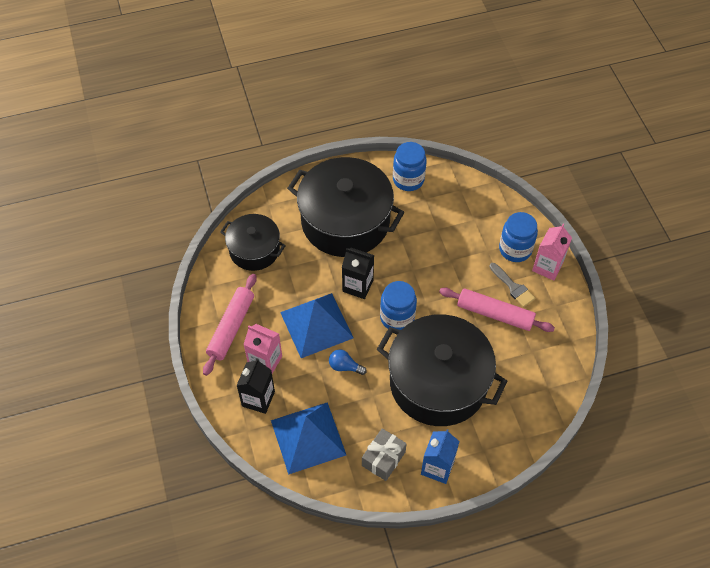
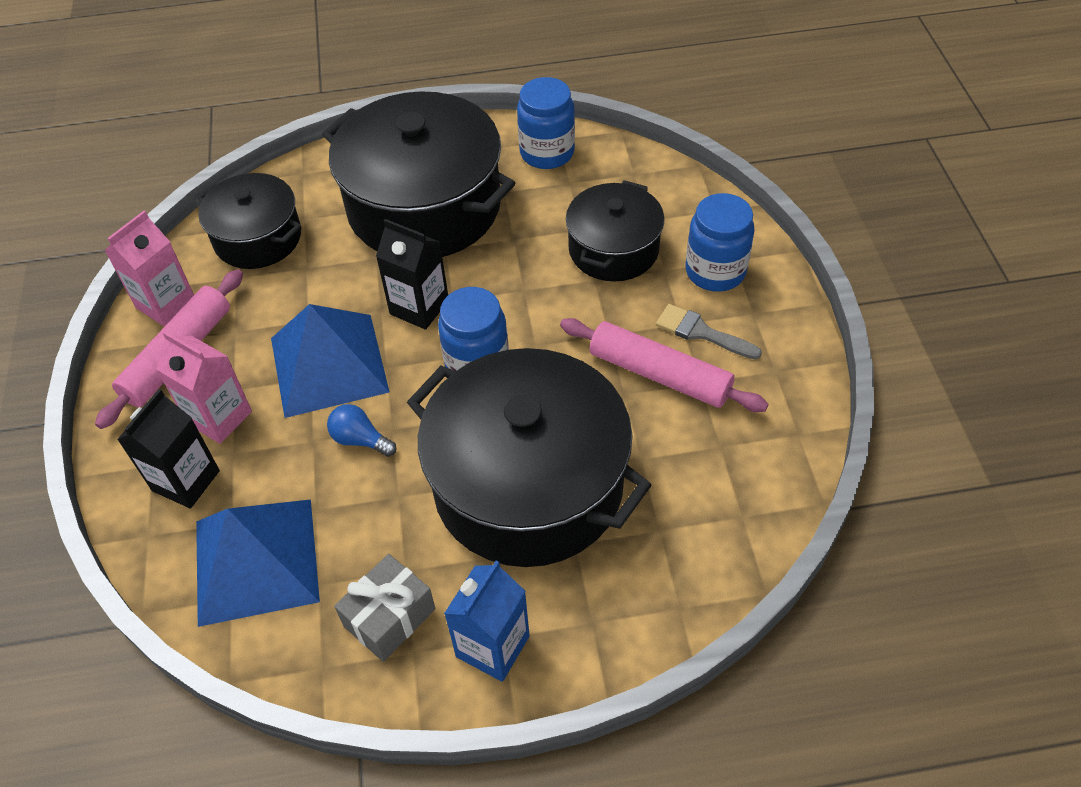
camera: 10 degrees right, 5 degrees down
grey brush [490,263,535,307] -> grey brush turned 150 degrees clockwise [656,304,762,359]
pink carton [532,224,572,281] -> pink carton moved to [104,211,194,326]
none -> black pot [566,180,664,281]

